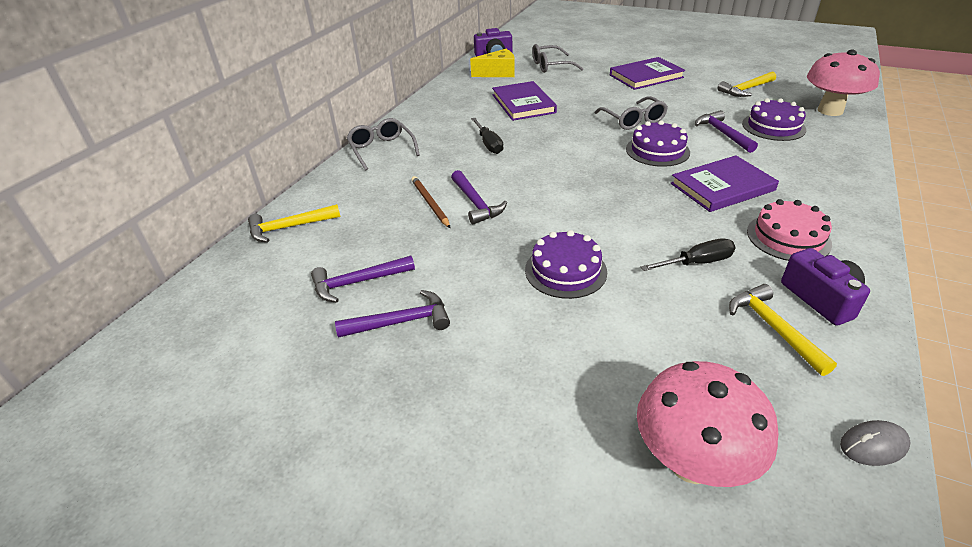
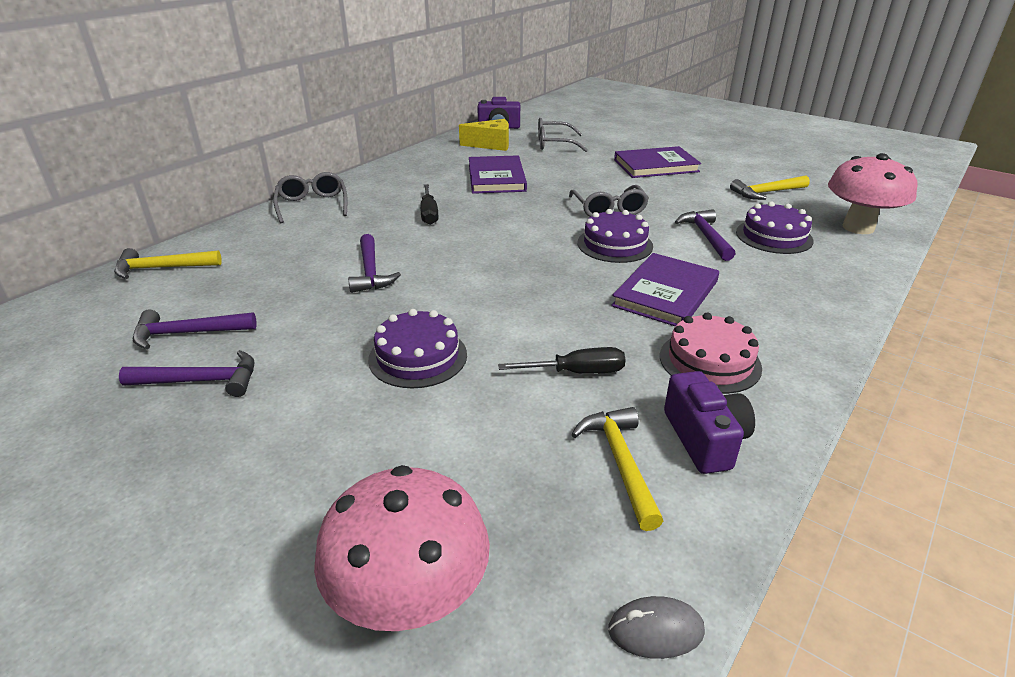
camera: 10 degrees right, 5 degrees down
brown pencil [411,176,450,228] -> none
purple book [671,155,779,212] -> purple book turned 45 degrees counterclockwise [611,253,719,326]

